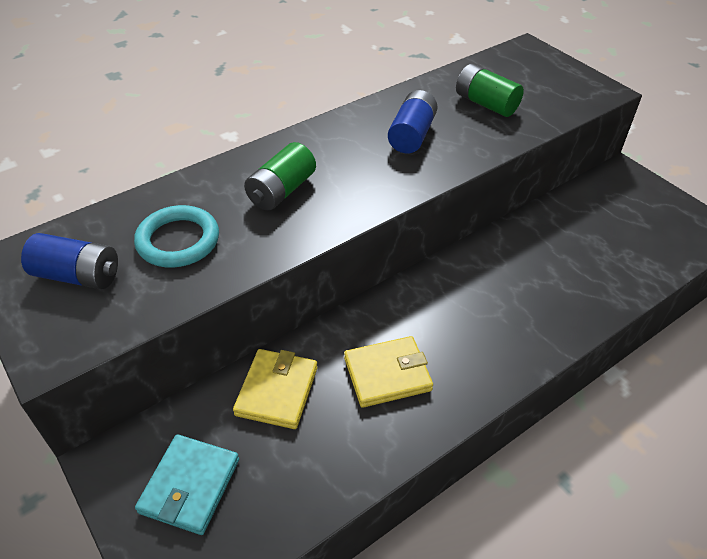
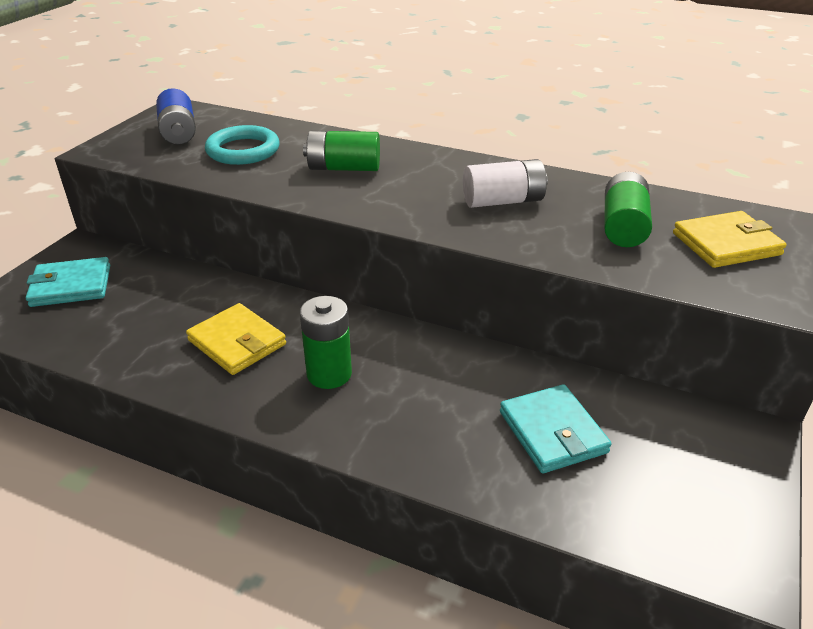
camera: 60 degrees right, 10 degrees down
yellow wallet [233,349,317,429] -> yellow wallet moved to [673,211,787,268]
blue battery [388,90,438,153] -> white battery [463,159,548,208]
none -> green battery [300,296,352,389]
none -> turquoise wallet [500,384,612,473]

